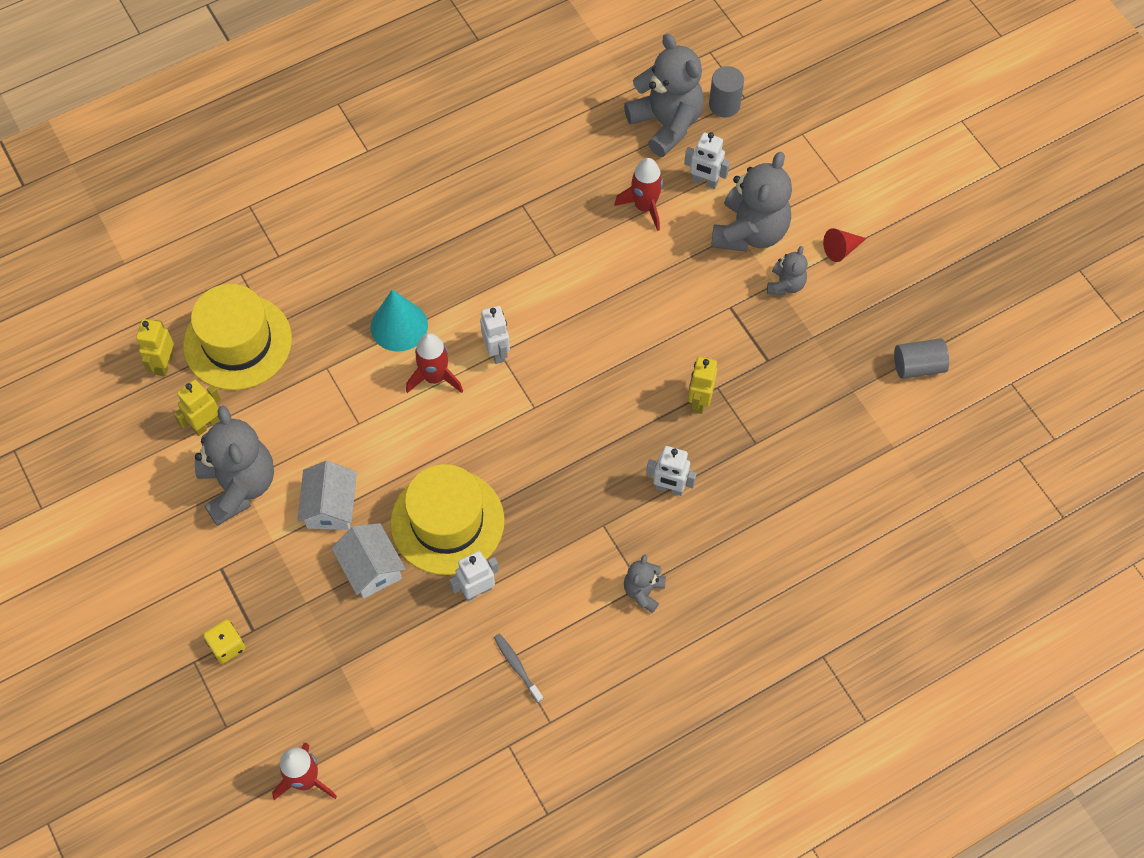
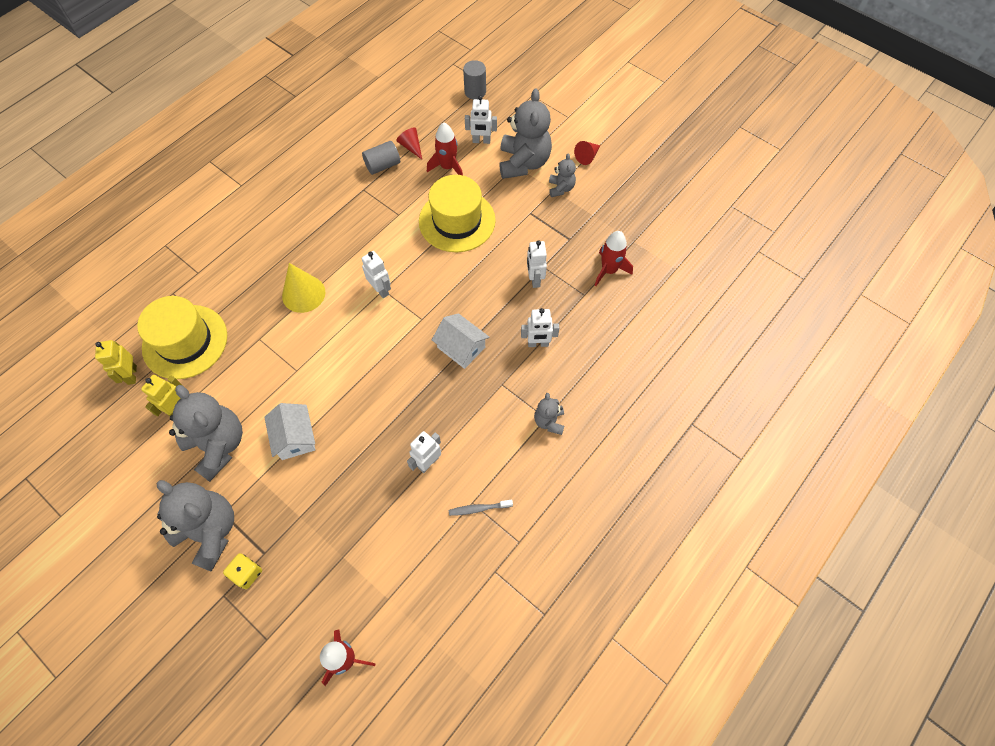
camera: 20 degrees left, 0 degrees up
white house [331,523,406,599] -> white house moved to [432,313,489,369]
turquoise cone [371,290,428,352] -> yellow cone [282,263,326,313]
yellow hat [390,464,505,575] -> yellow hat moved to [419,175,496,252]
red rocket [406,333,463,393] -> red rocket moved to [595,231,633,286]
grey toothbrush [494,634,543,703] -> grey toothbrush turned 45 degrees counterclockwise [449,500,513,516]
grey teddy bear [624,33,704,157] -> grey teddy bear moved to [157,480,234,572]
yellow robot [688,357,717,414] -> white robot [527,240,547,288]
grey cylinder [894,338,949,379] -> grey cylinder moved to [362,141,400,175]
none -> red cone [396,127,422,159]

